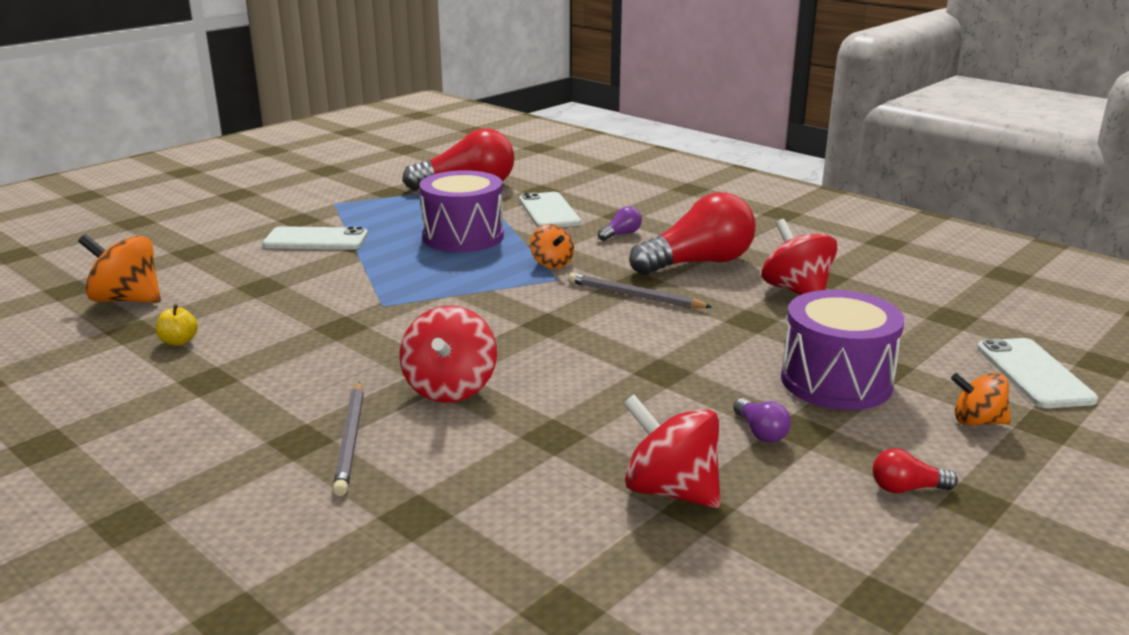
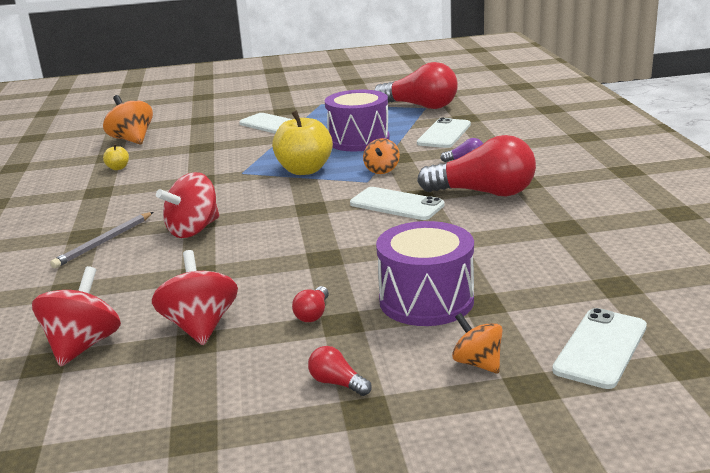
camera: 40 degrees right, 0 degrees up
grey pencil [568,273,712,308] -> white phone [350,187,445,220]
purple light bulb [733,398,791,443] -> red light bulb [292,286,329,322]
red spinning top [761,219,838,295] -> red spinning top moved to [32,266,121,367]
none -> yellow apple [272,110,333,175]

